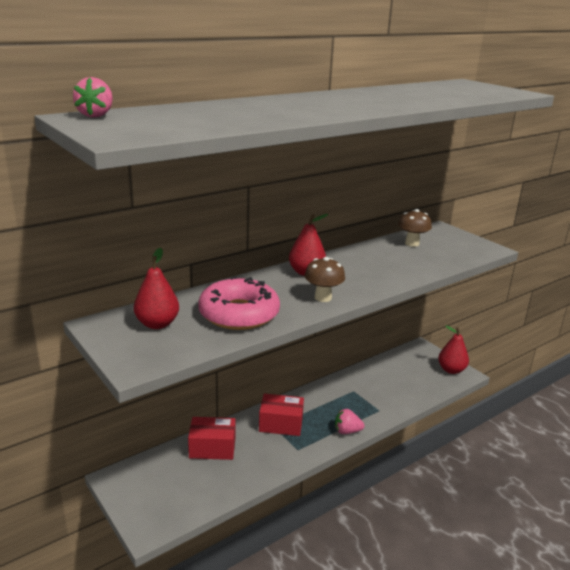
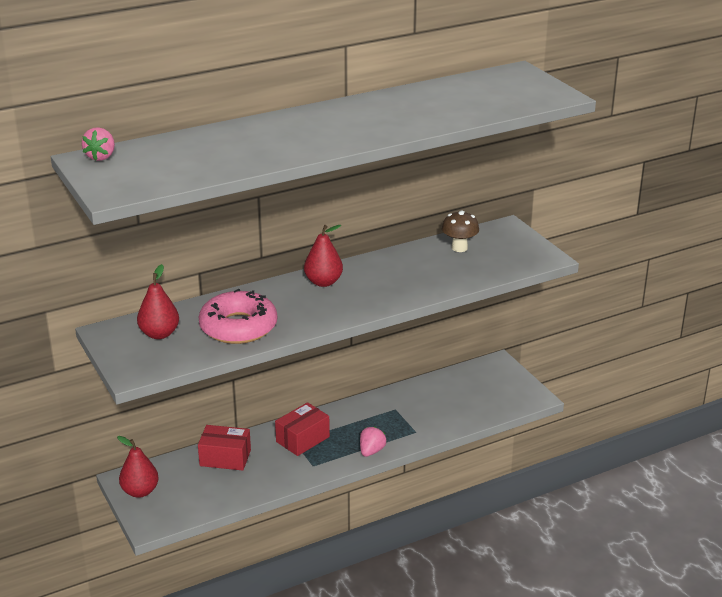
camera: 10 degrees right, 5 degrees up
red box [259,393,304,436] -> red box turned 60 degrees counterclockwise [275,402,330,456]
brown mushroom [304,257,345,302] -> none
pink strawberry [335,409,365,434] -> pink strawberry turned 105 degrees clockwise [360,426,386,457]
red pear [438,325,469,374] -> red pear moved to [117,436,159,498]

